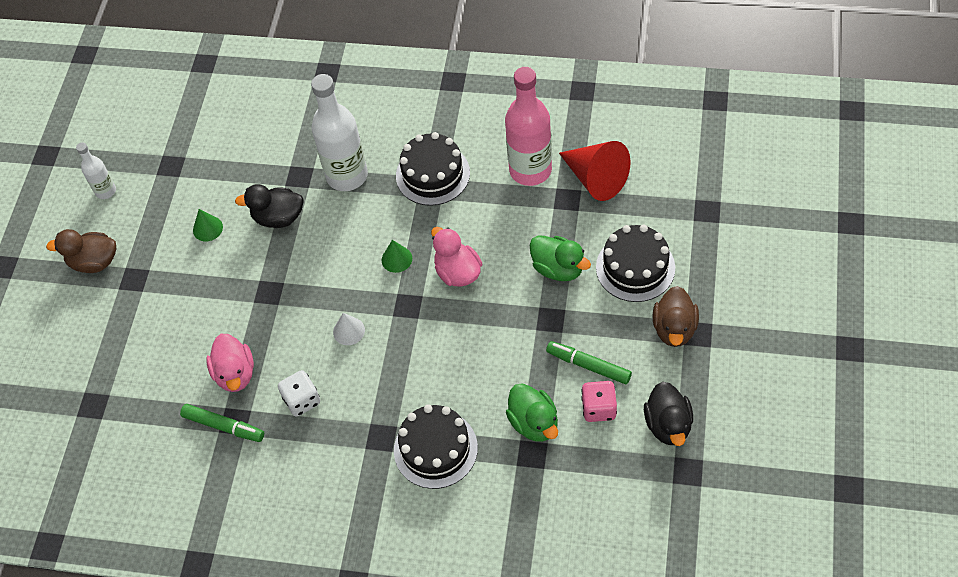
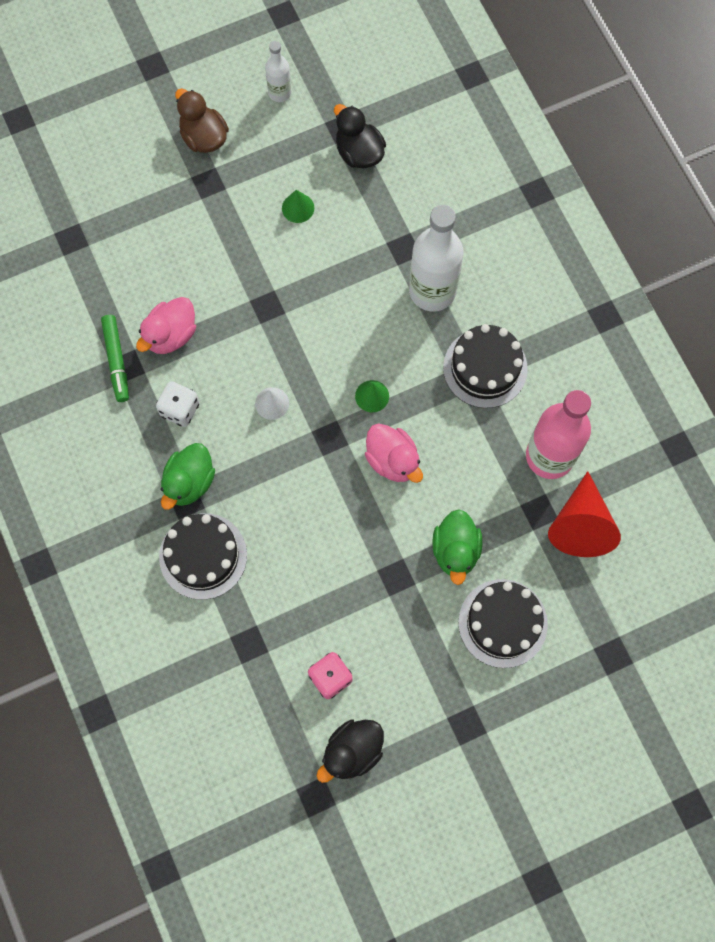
camera: 50 degrees right, 15 degrees up
black duck [235,184,304,228] -> black duck moved to [334,104,386,168]
pink duck [431,227,483,287] -> pink duck turned 120 degrees clockwise [365,423,423,483]
green duck [506,383,558,442] -> green duck moved to [161,443,215,510]
green marker [546,341,632,384] -> none
brown duck [653,286,699,347] -> none

